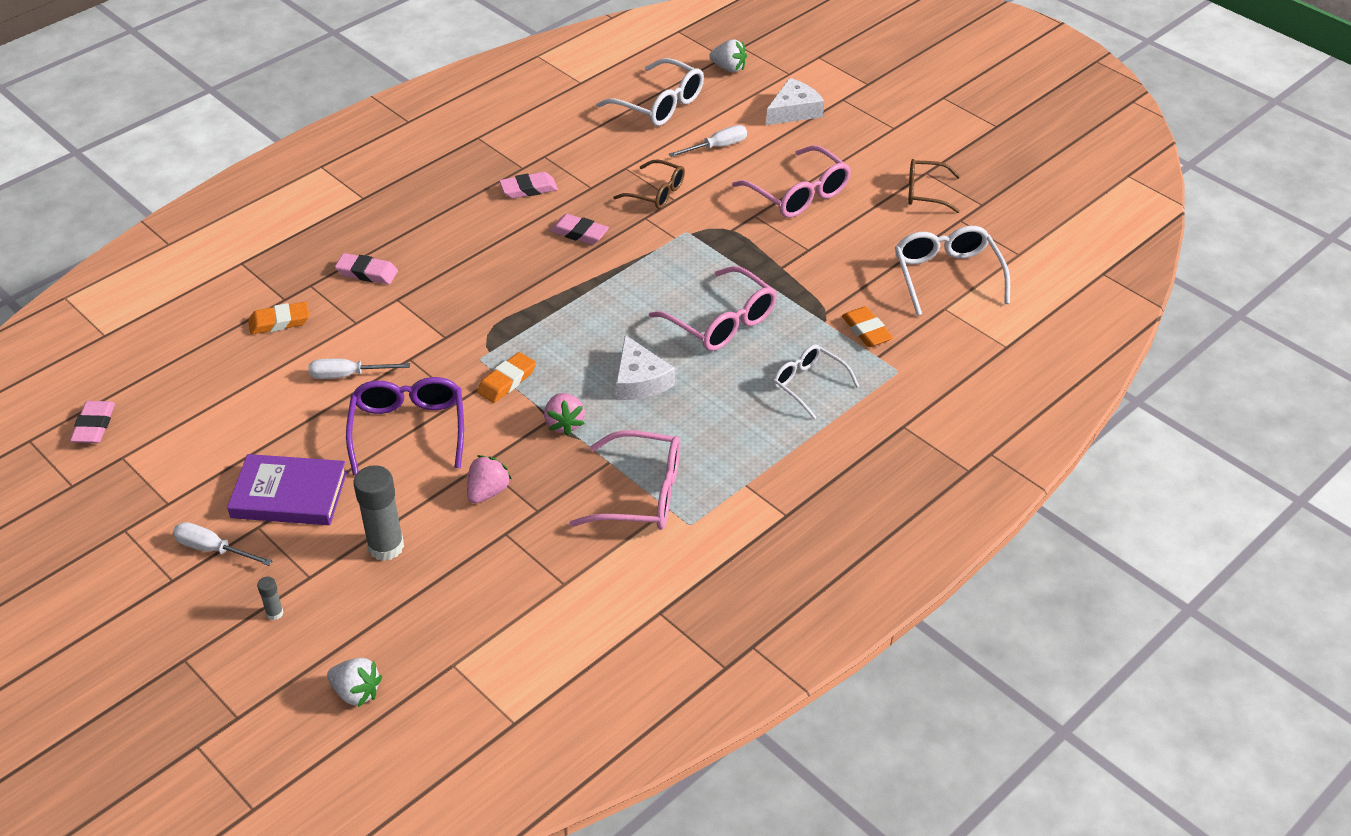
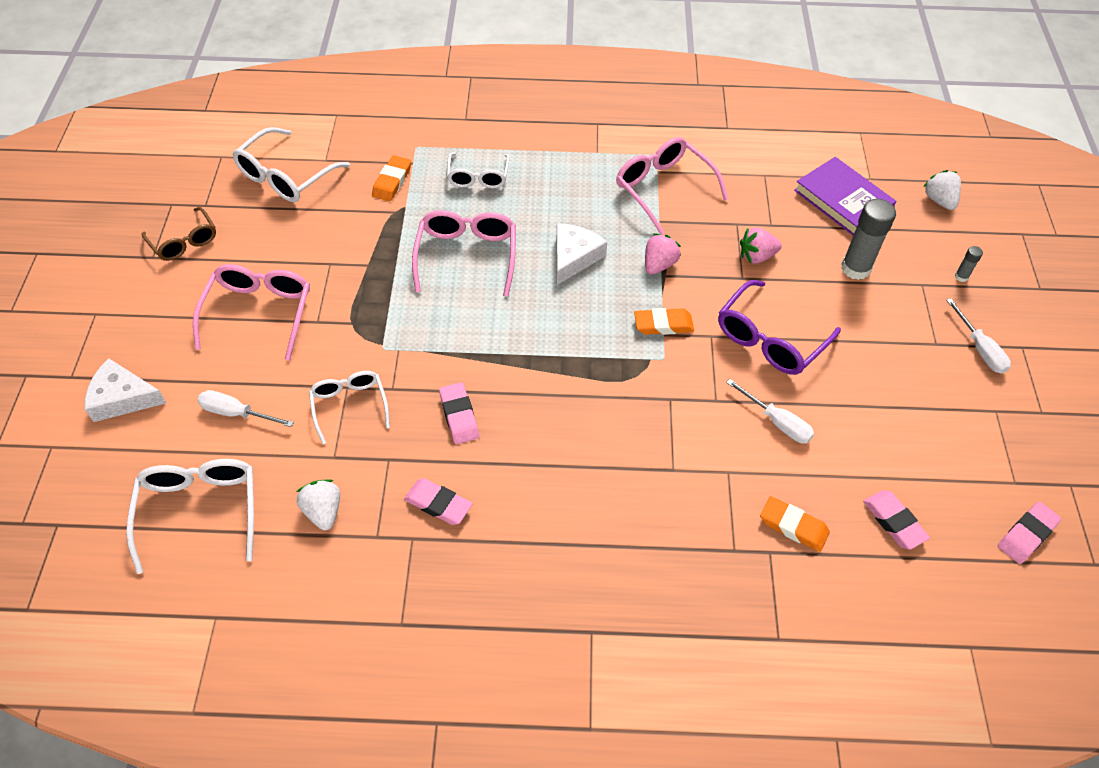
camera: 135 degrees left, 10 degrees up
purple book [227,454,347,525] -> purple book moved to [794,157,896,235]
pink eraser [335,253,398,284] -> pink eraser moved to [863,490,930,550]
brown glasses [613,159,685,209] -> white glasses [309,371,390,444]
white strawberry [709,39,747,72] -> white strawberry moved to [296,480,340,530]

